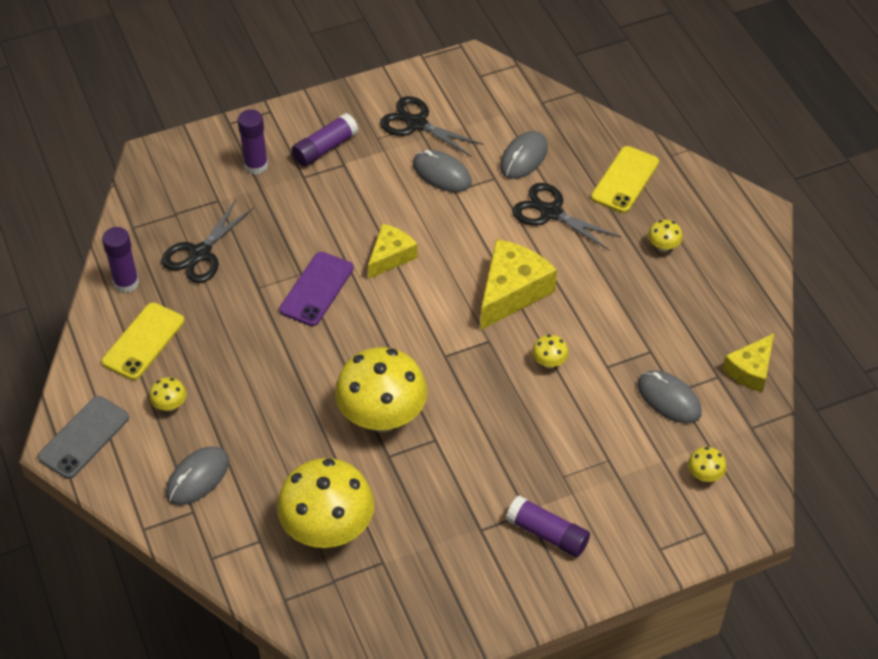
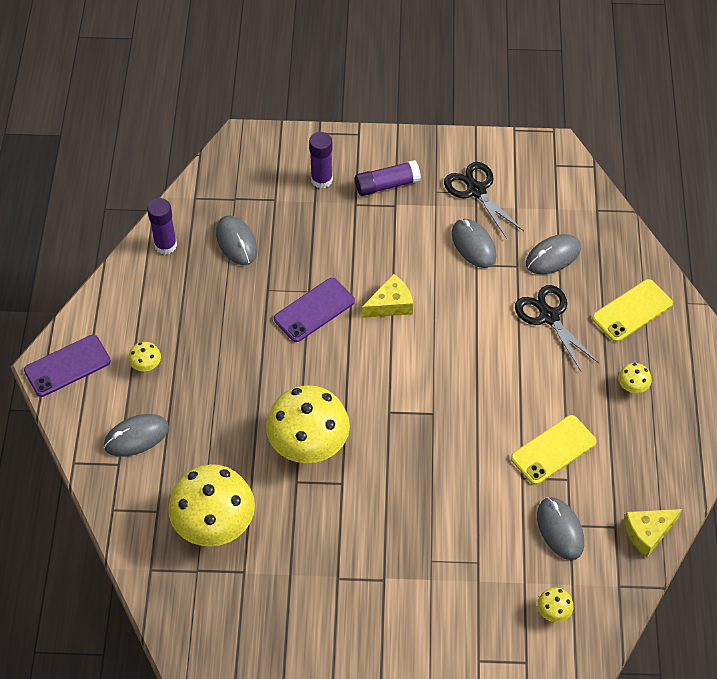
camera: 25 degrees right, 5 degrees up
grey phone [38,396,129,479] -> purple phone [24,335,111,397]
yellow phone [102,302,184,380] -> yellow phone moved to [511,415,597,485]
black scissors [162,200,254,283] -> grey mouse [216,215,257,265]
yellow cheese [480,239,557,330] -> none
purple glue stick [506,495,590,557] -> none
yellow mushroom [532,335,569,369] -> none

